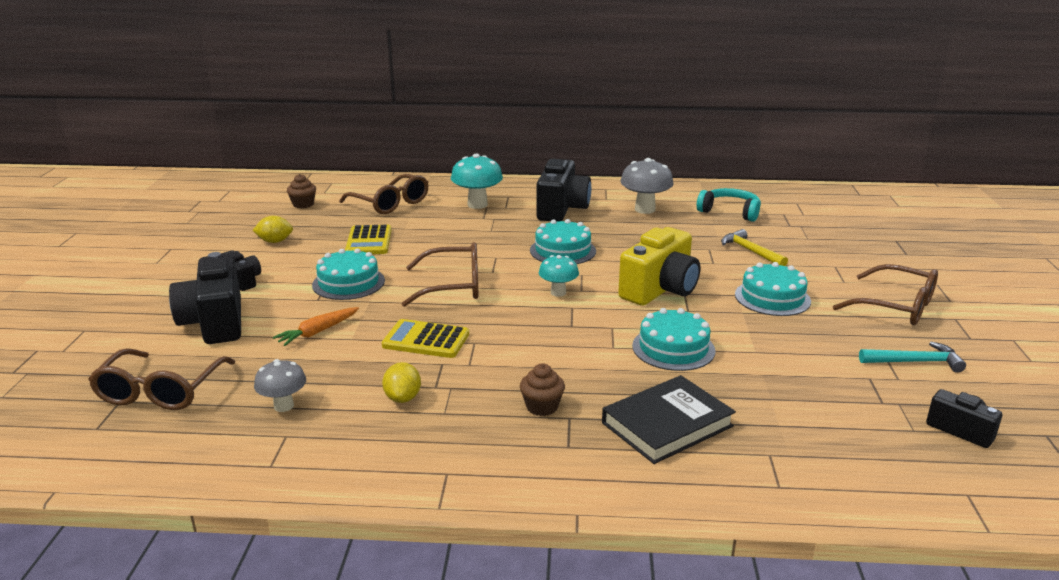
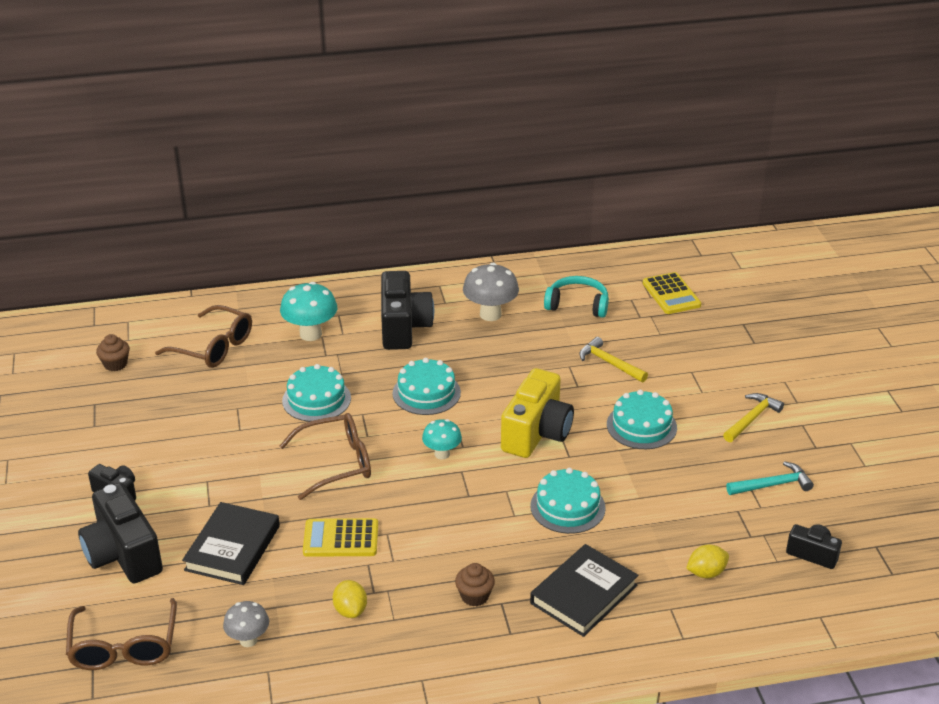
camera: 15 degrees left, 10 degrees up
yellow lemon [252,216,293,243] -> yellow lemon moved to [686,544,729,578]
orange carrot [273,307,359,346] -> black book [182,502,280,585]
turquoise cake [312,248,385,300] -> turquoise cake moved to [282,364,351,422]
yellow calculator [345,224,391,254] -> yellow calculator moved to [642,272,701,314]
brown glasses [833,264,938,325] -> yellow hammer [723,393,784,442]

